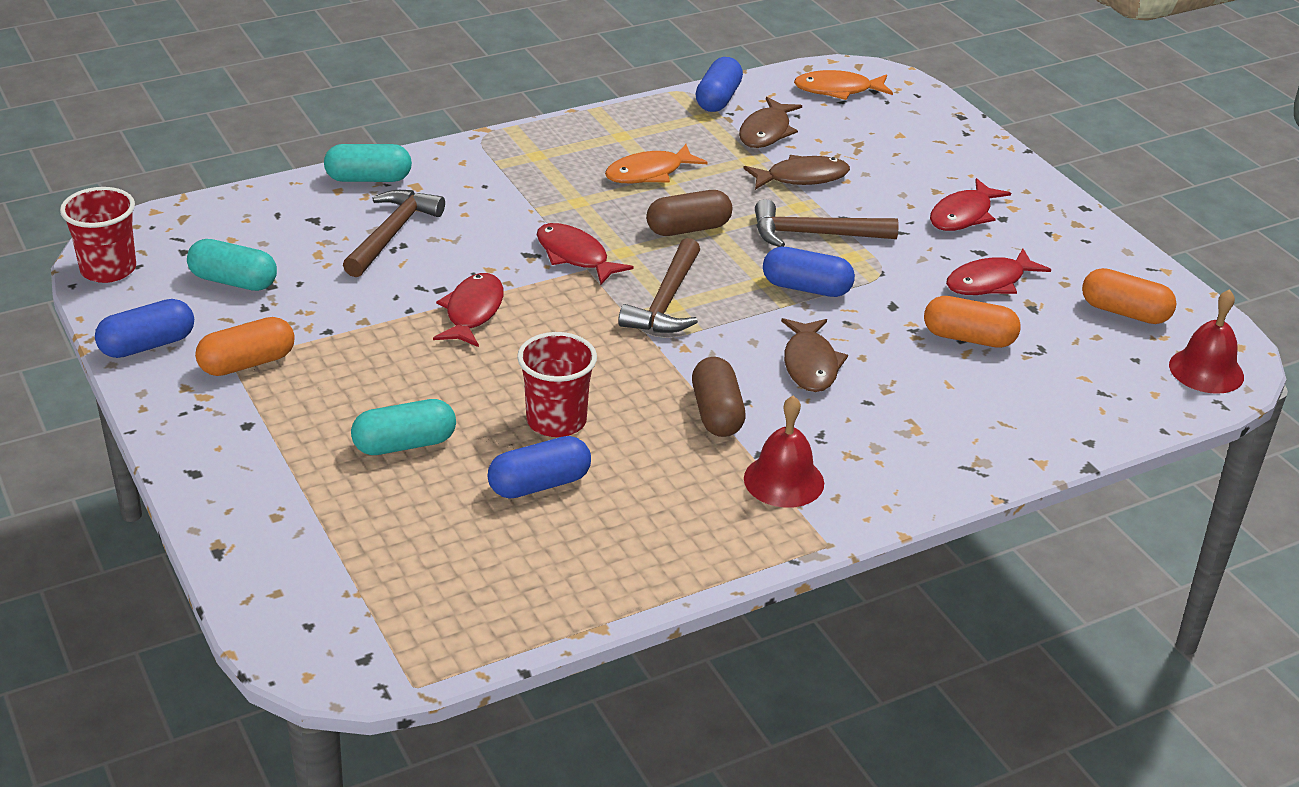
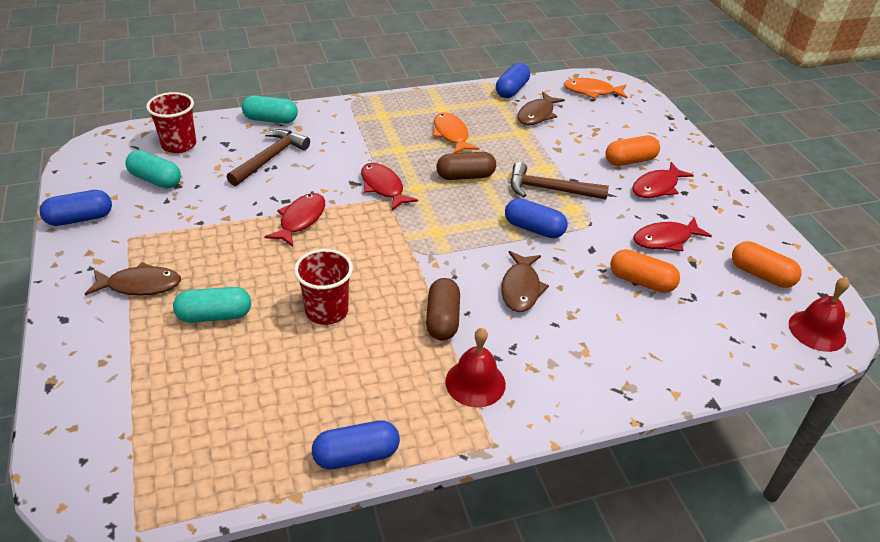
camera: 10 degrees right, 5 degrees up
red cup [60,187,136,283] -> red cup moved to [146,92,196,153]
orange capsule [195,317,295,376] -> orange capsule moved to [605,136,660,166]
blue capsule [488,436,591,499] -> blue capsule moved to [312,420,400,469]
orange fish [605,144,708,183] -> orange fish turned 90 degrees clockwise [433,113,479,153]
brown hammer [618,238,700,333] -> none
brown fish [743,155,850,190] -> brown fish moved to [85,262,181,296]

